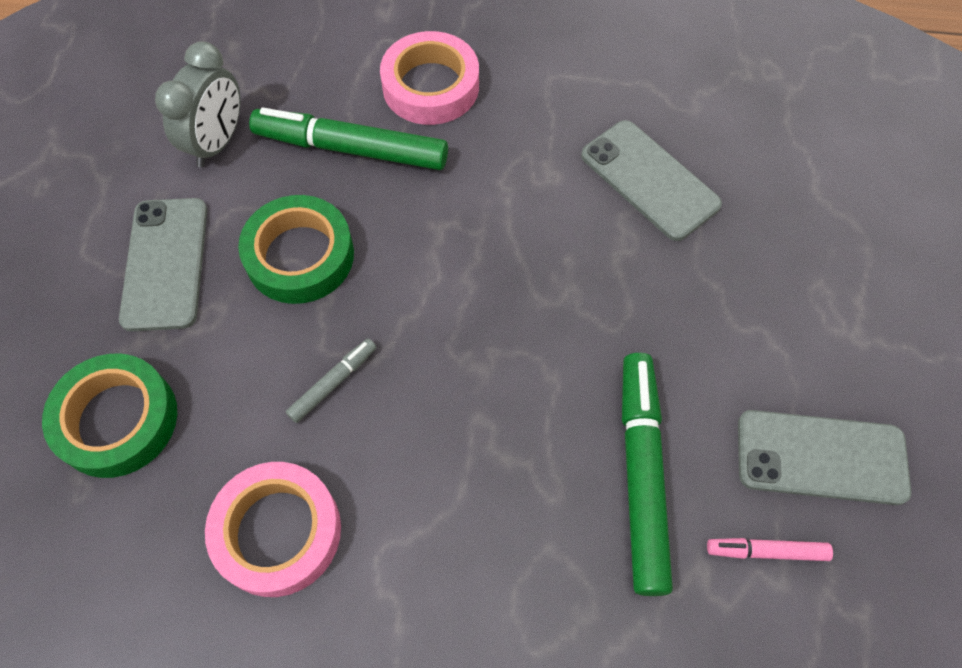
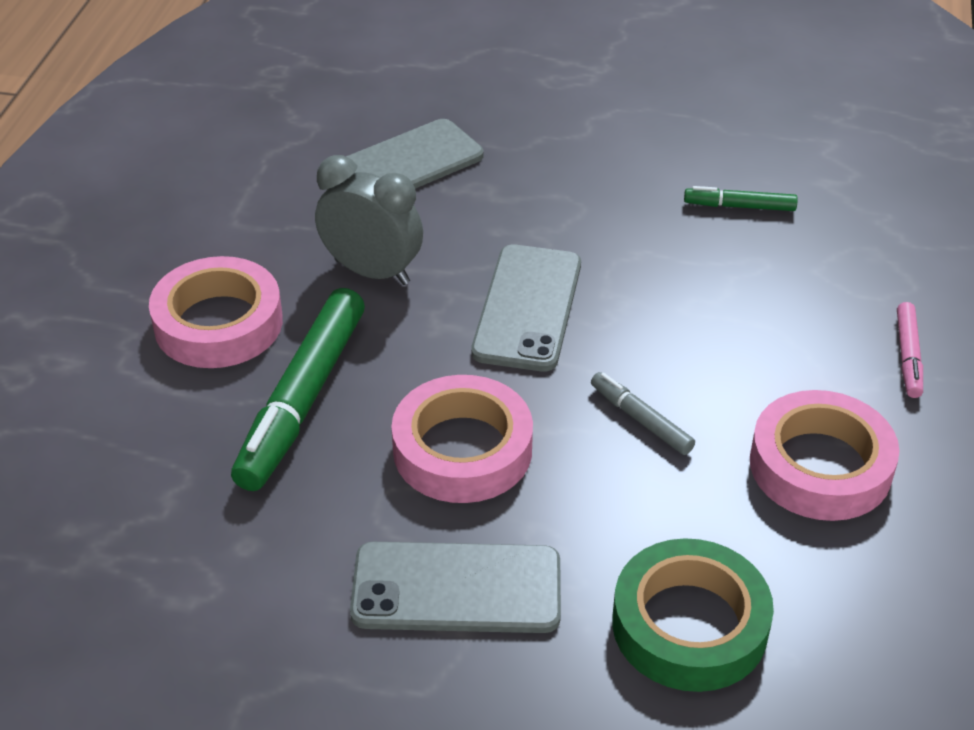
camera: 85 degrees left, 20 degrees down
grey clock [155,41,240,167] -> grey clock moved to [315,155,423,285]
green tape [238,195,354,304] -> pink tape [391,375,533,503]
green marker [622,353,673,596] -> green marker [684,186,798,211], size x0.48
pink marker [707,538,833,561] -> pink marker moved to [897,302,923,398]
grey phone [738,410,911,505] -> grey phone moved to [471,244,581,372]

